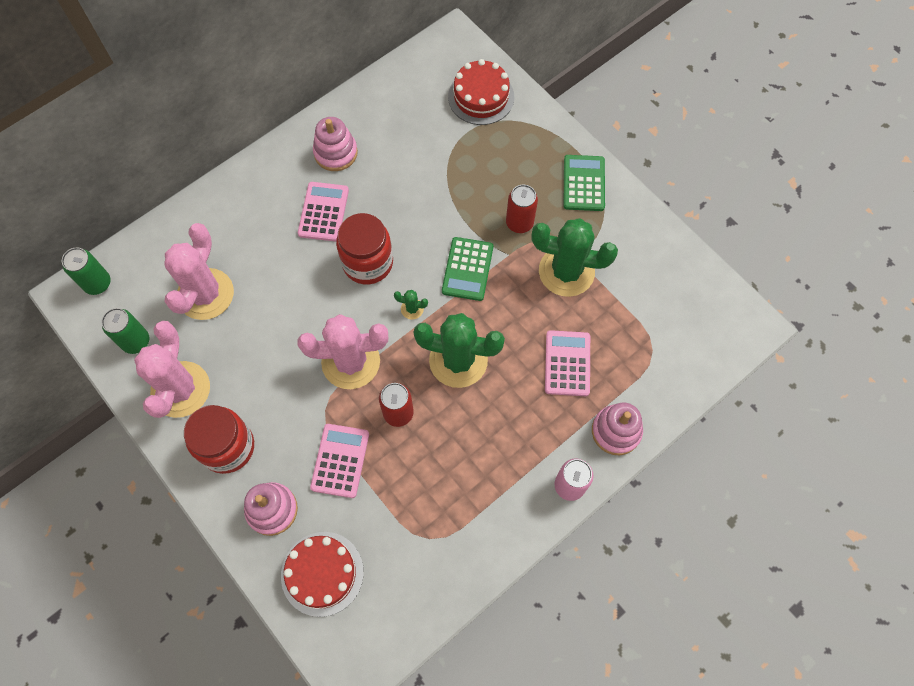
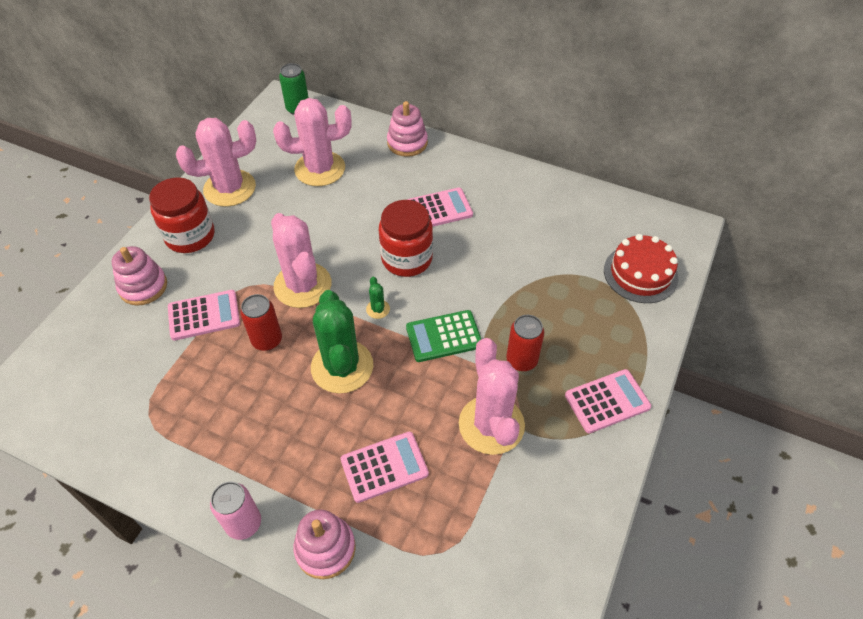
camera: 65 degrees right, 15 degrees down
green can [101,308,149,354] -> none
red cake [281,532,364,617] -> none
pink stacking toy [313,117,358,171] -> pink stacking toy moved to [387,101,428,157]
green cactus [531,218,618,297] -> pink cactus [459,338,525,455]
green calculator [563,155,605,211] -> pink calculator [565,369,651,433]

